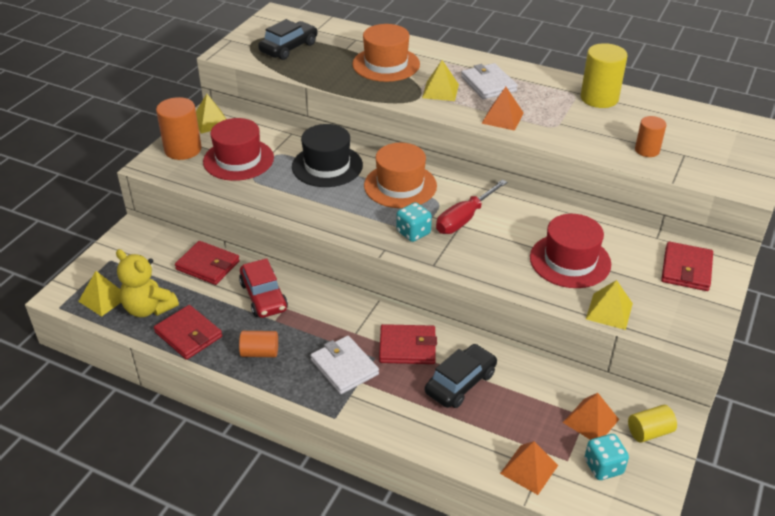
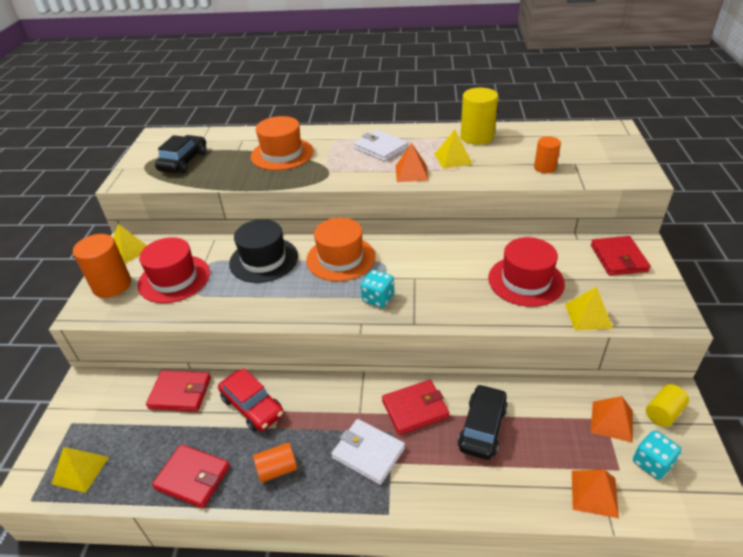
camera: 20 degrees left, 0 degrees up
yellow teddy bear [116,249,179,317] -> none
yellow pyramid [422,60,459,101] -> yellow pyramid moved to [435,129,473,169]
red screwdriver [436,179,507,234] -> none

